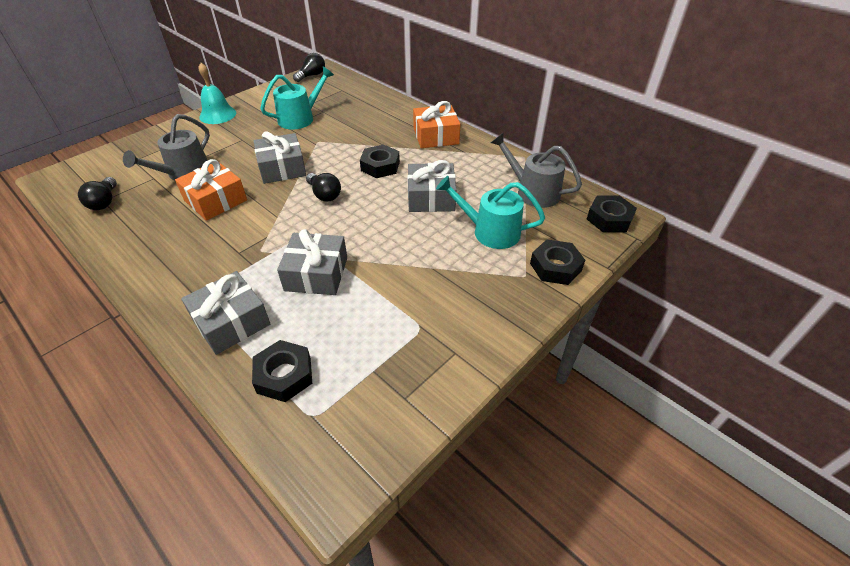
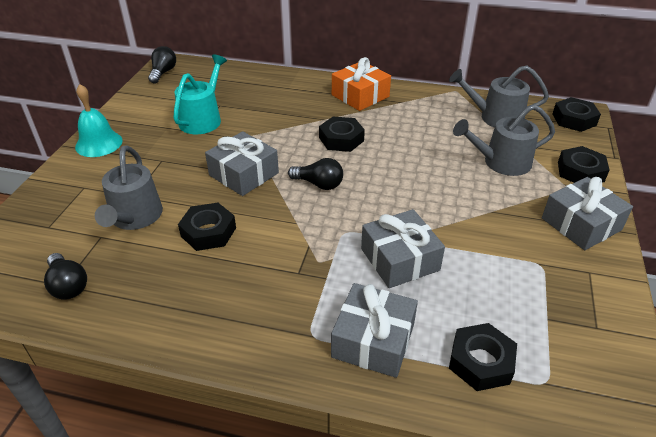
camera: 30 degrees left, 5 degrees down
orange gift [175,159,247,221] -> black nut [178,203,236,251]
grey gift [407,160,456,212] -> grey gift moved to [542,177,633,250]
turquoise watering can [436,176,545,249] -> grey watering can [453,104,555,176]

